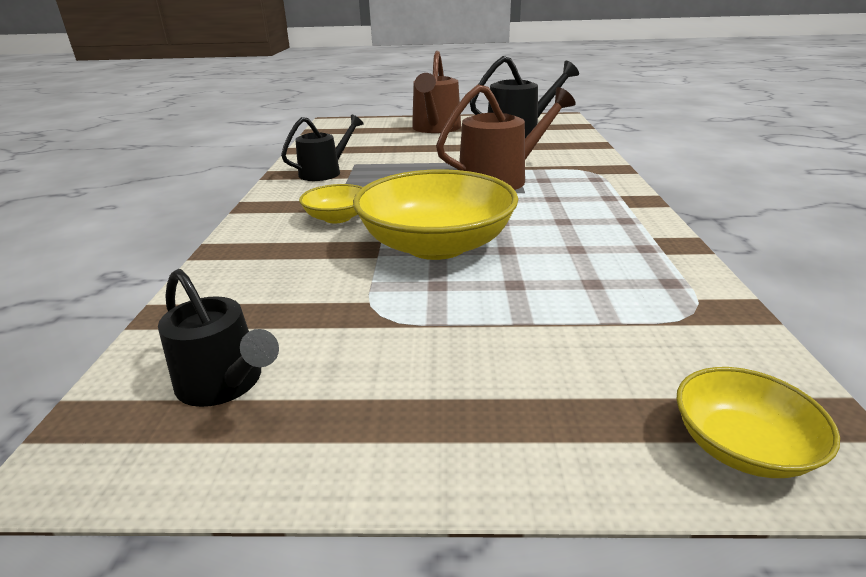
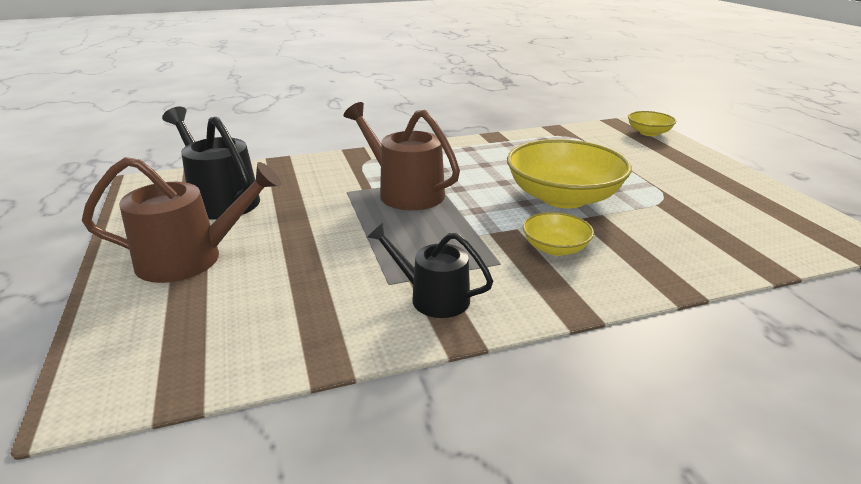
camera: 110 degrees left, 0 degrees up
black watering can [158,269,279,407] -> none

